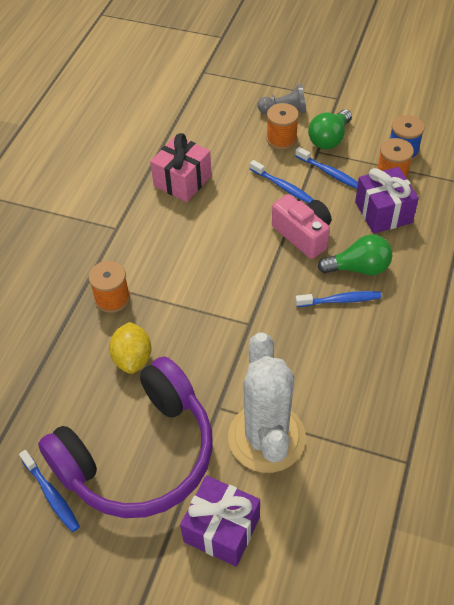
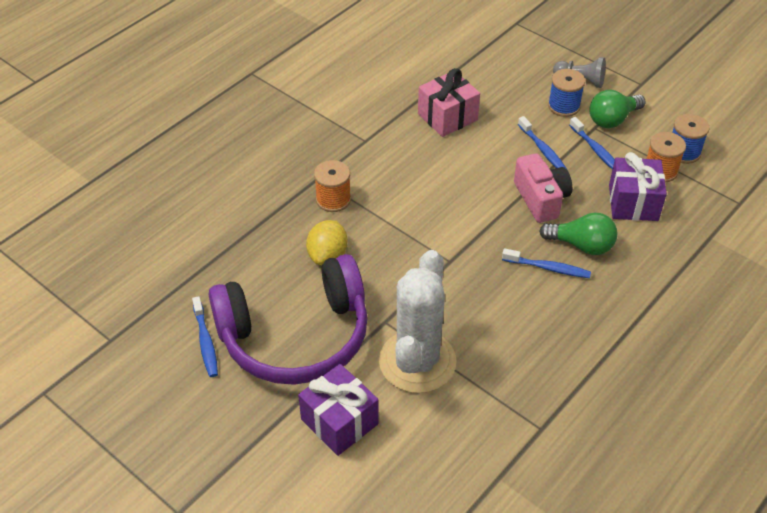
camera: 20 degrees right, 5 degrees down
orange spool [266,103,299,150] -> blue spool [548,69,585,117]

